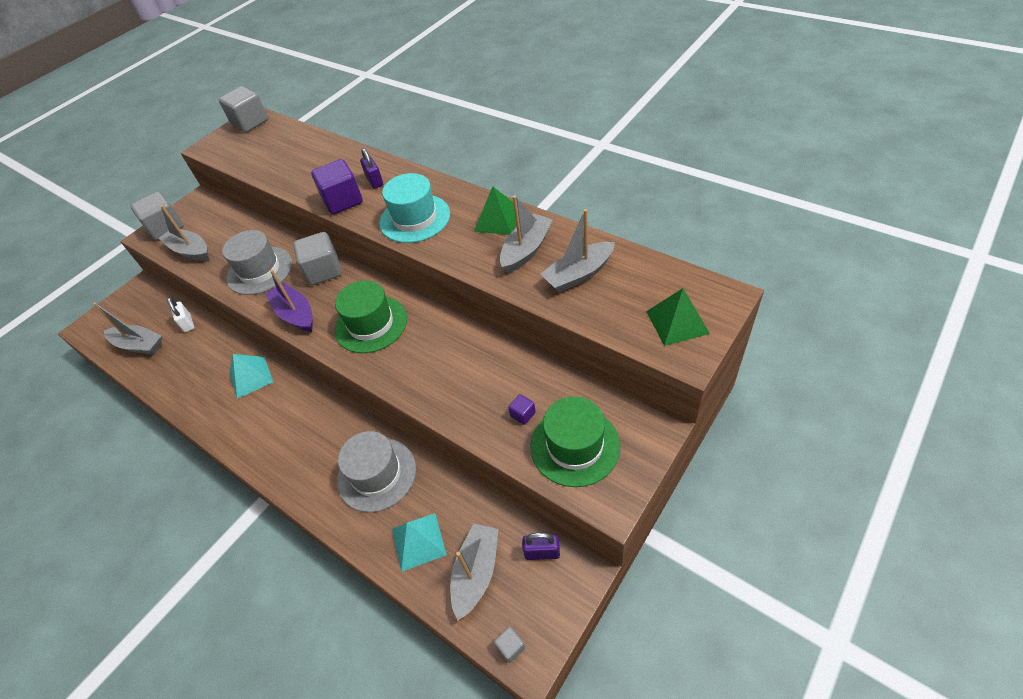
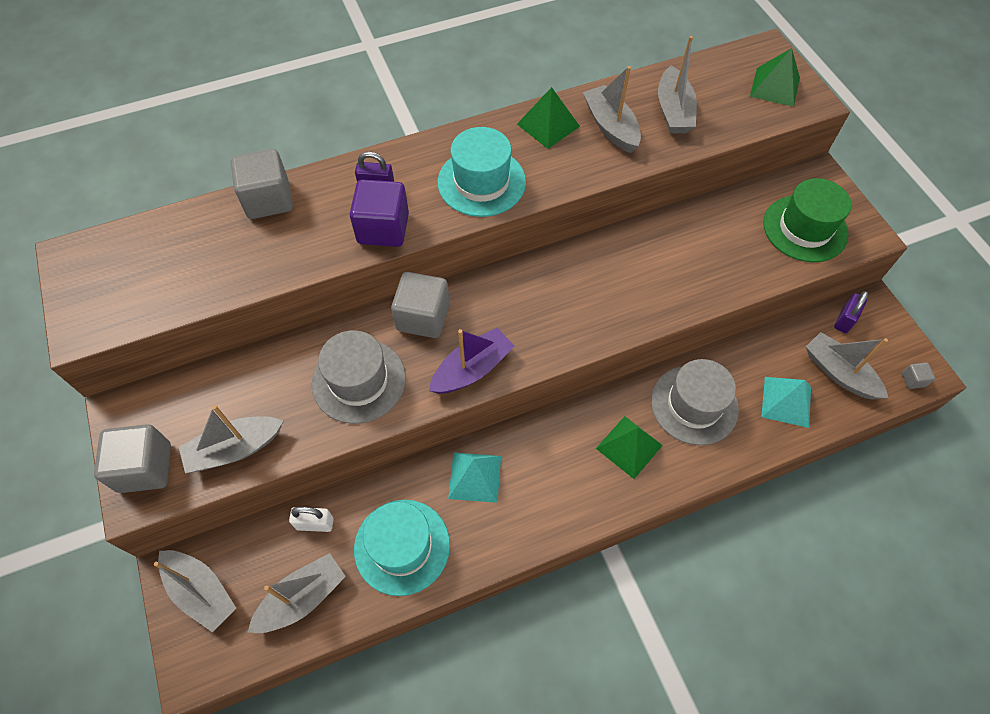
camera: 65 degrees left, 10 degrees up
grey cube [219,86,268,132] -> grey cube moved to [231,149,293,219]
purple boat [266,269,313,332] -> purple boat turned 150 degrees clockwise [429,327,515,394]
green hat [334,280,407,353] -> none
purple cube [508,394,536,425] -> none
none -> grey boat [154,550,236,633]
none -> turquoise hat [354,500,450,596]
none -> green pyramid [596,416,663,479]

